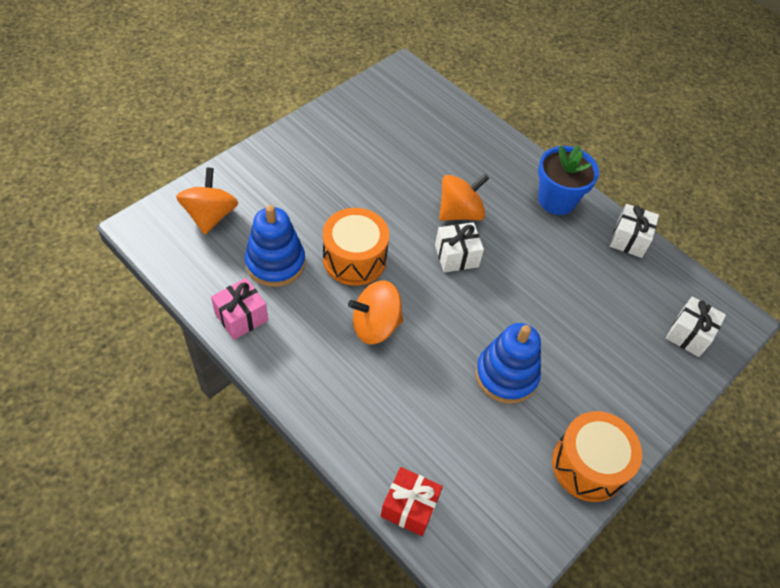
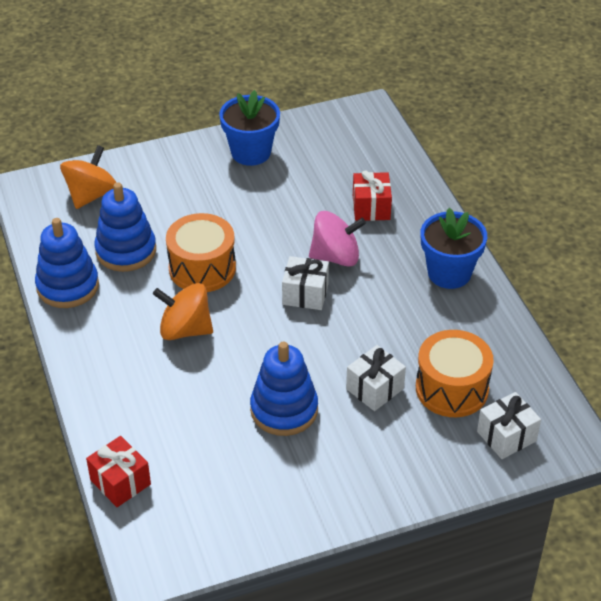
camera: 30 degrees right, 10 degrees down
pink gift [211,278,268,340] -> blue stacking toy [35,218,99,308]
orange spinning top [439,174,489,221] -> pink spinning top [309,211,366,267]
orange drum [552,411,642,502] -> orange drum moved to [416,330,494,417]
white gift [610,204,659,258] -> white gift moved to [346,345,406,411]
none -> blue flower pot [219,90,280,166]
none -> red gift [353,170,392,221]

